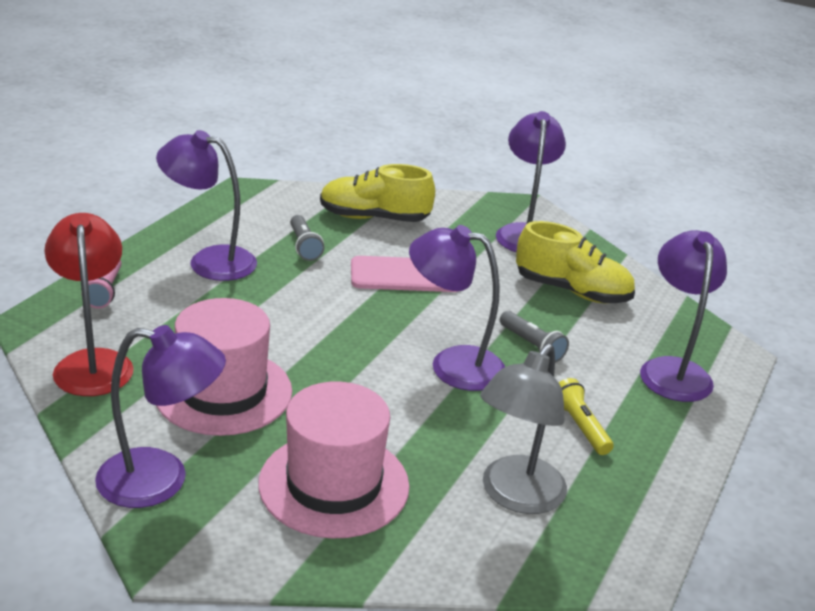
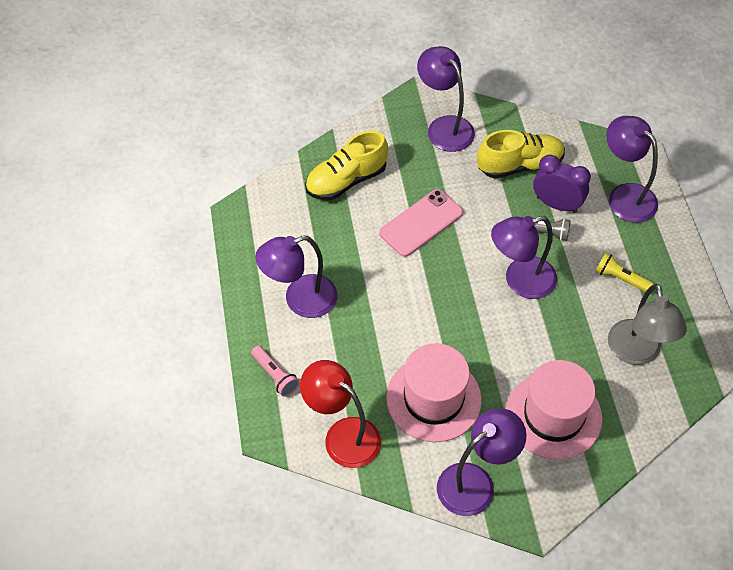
camera: 35 degrees left, 25 degrees up
grey flashlight [290,215,324,261] -> none
none -> purple clock [533,155,591,213]

